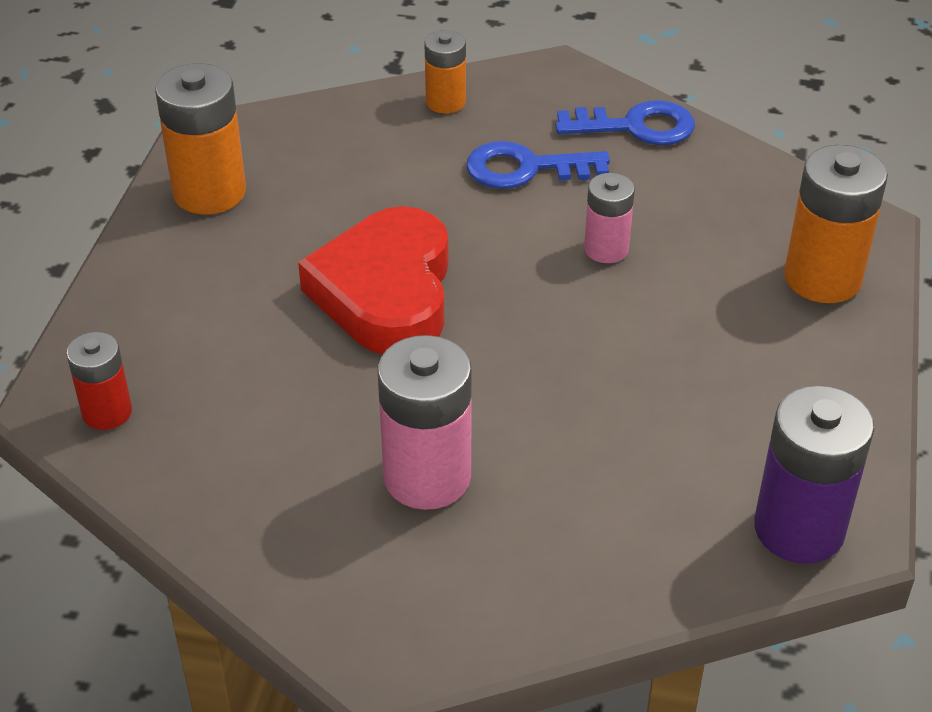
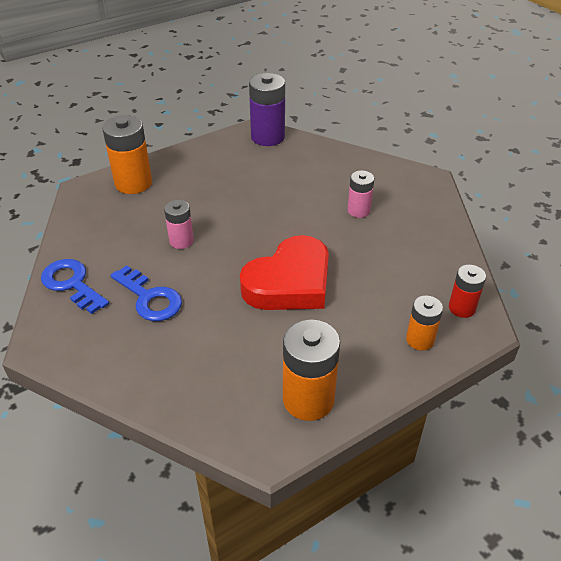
camera: 135 degrees left, 0 degrees up
pink battery [377,335,472,510] -> pink battery [347,171,374,218], size x0.59
orange battery [424,30,466,113] -> orange battery moved to [406,296,443,351]

